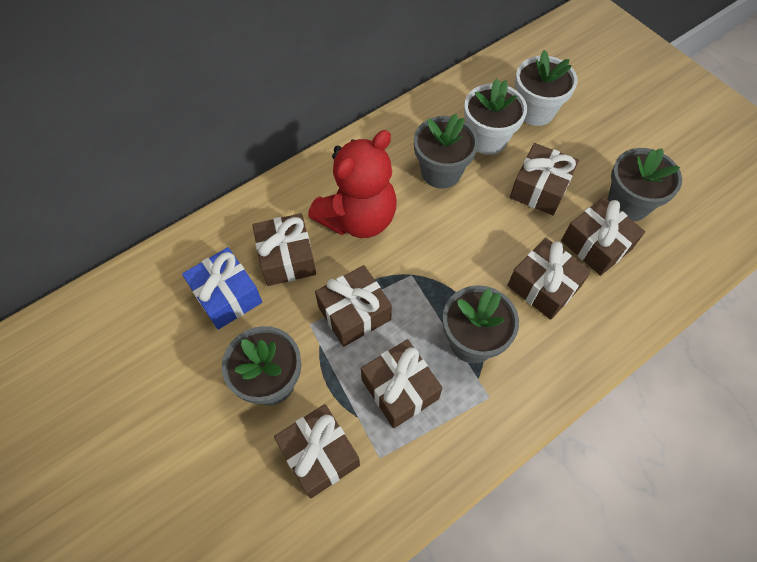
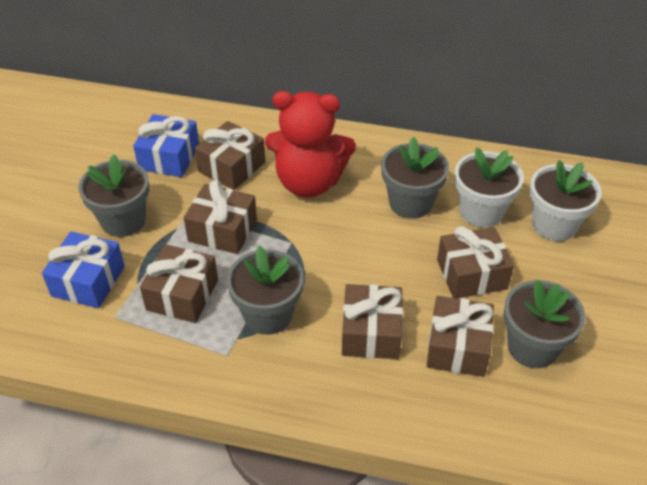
camera: 50 degrees right, 15 degrees down
brown gift [274,404,360,499] -> blue gift [42,231,125,308]

